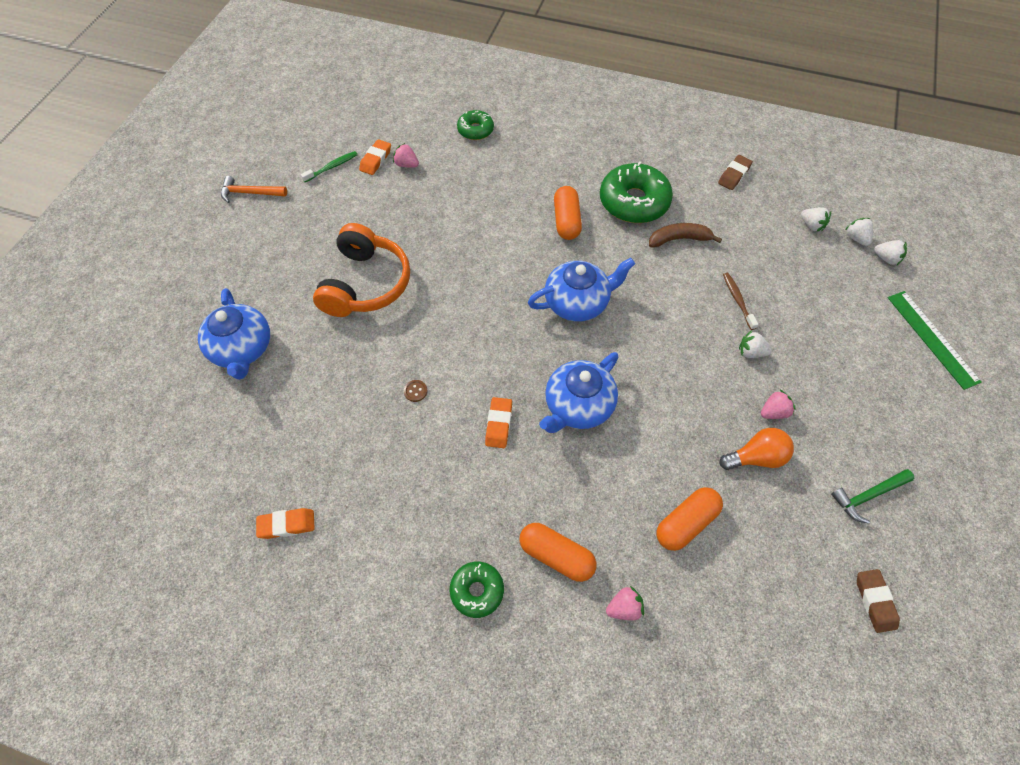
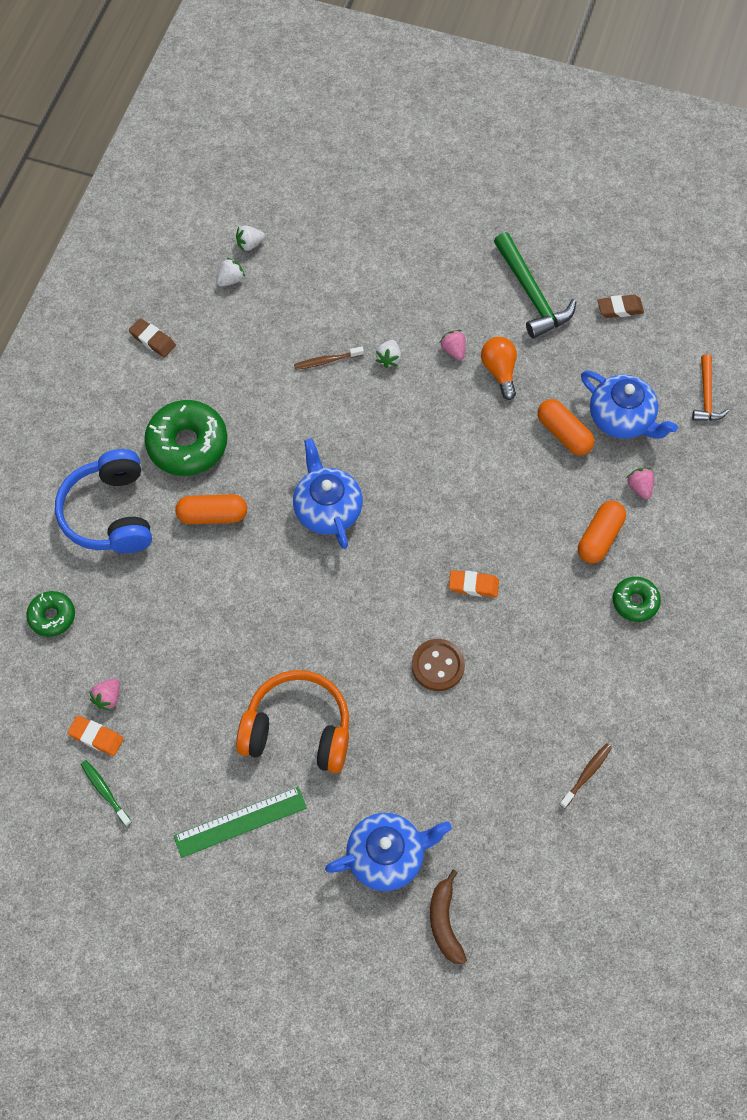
camera: 90 degrees left, 5 degrees up
orange hammer [221,176,287,203] -> orange hammer moved to [692,354,729,421]
orange eraser [256,508,315,539] -> brown toothbrush [560,743,612,808]
brown button [404,380,427,402] -> brown button [412,639,465,691], size x2.18
blue teapot [539,352,619,433] -> blue teapot moved to [581,371,678,439]
brown banana [649,223,722,248] -> brown banana moved to [430,870,467,965]
green hammer [831,469,914,524] -> green hammer [494,232,576,338], size x1.67
white strawberry [874,240,907,265] -> none
green ruler [888,291,982,390] -> green ruler moved to [174,787,307,858]
none -> blue headphones [55,449,152,553]

